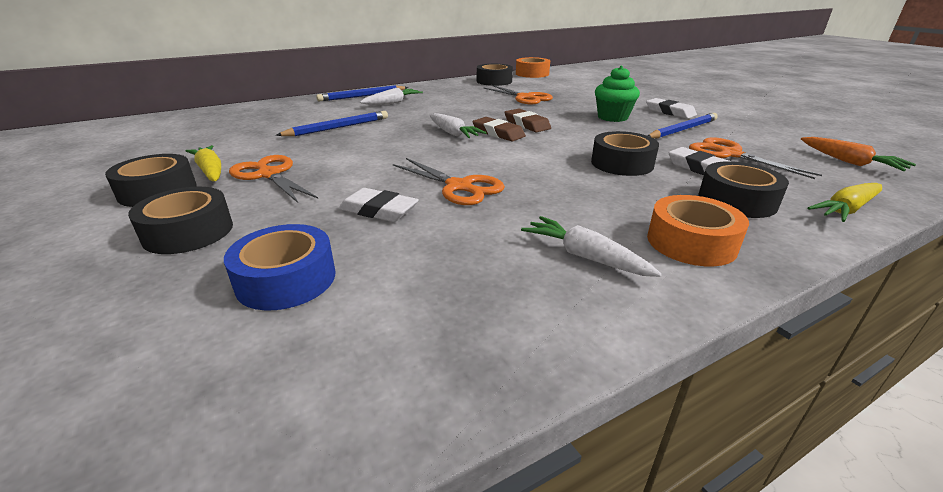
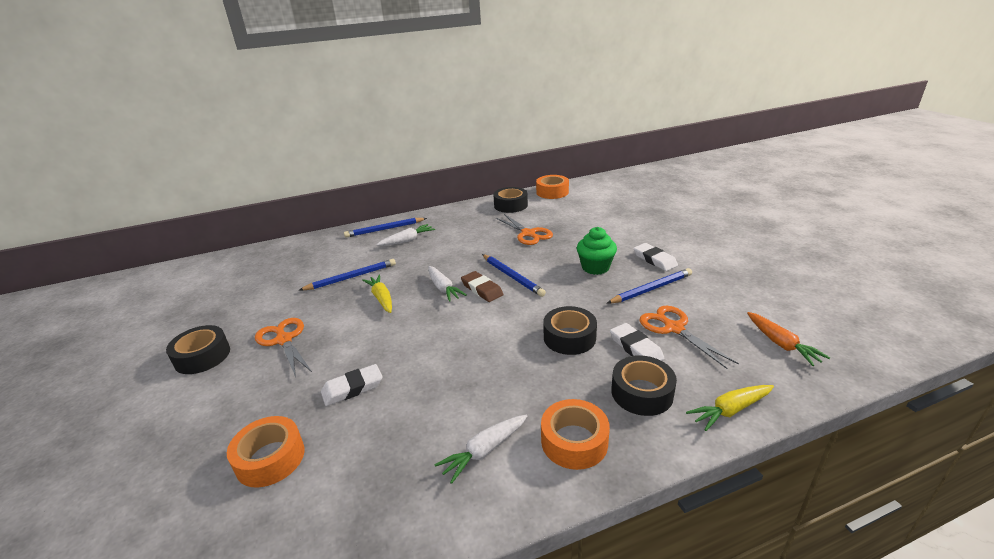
camera: 10 degrees right, 0 degrees up
black tape [128,187,233,254] -> none
yellow carrot [186,145,221,181] -> yellow carrot moved to [362,274,392,313]
blue tape [224,224,335,310] -> orange tape [227,416,305,488]
white eraser [339,188,419,222] -> white eraser turned 60 degrees counterclockwise [321,364,383,406]
orange scissors [393,158,505,205] -> none
brown eraser [504,109,551,132] -> blue pencil [482,254,546,297]
white carrot [521,216,662,277] -> white carrot turned 90 degrees counterclockwise [434,415,527,484]

